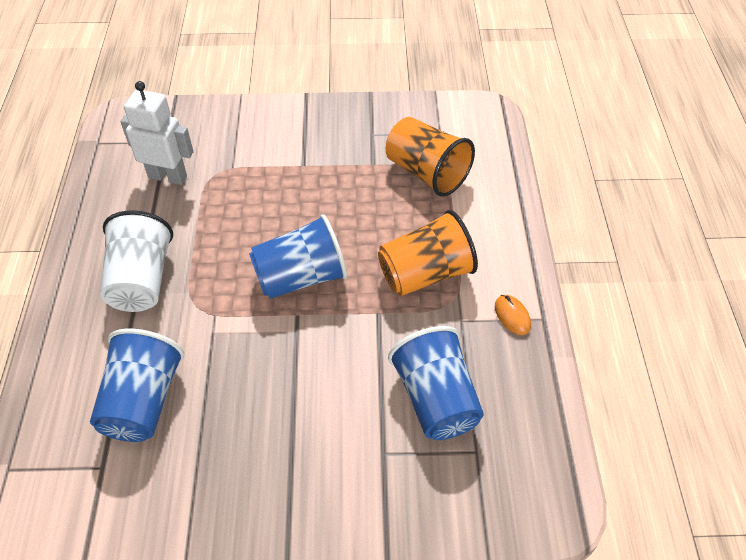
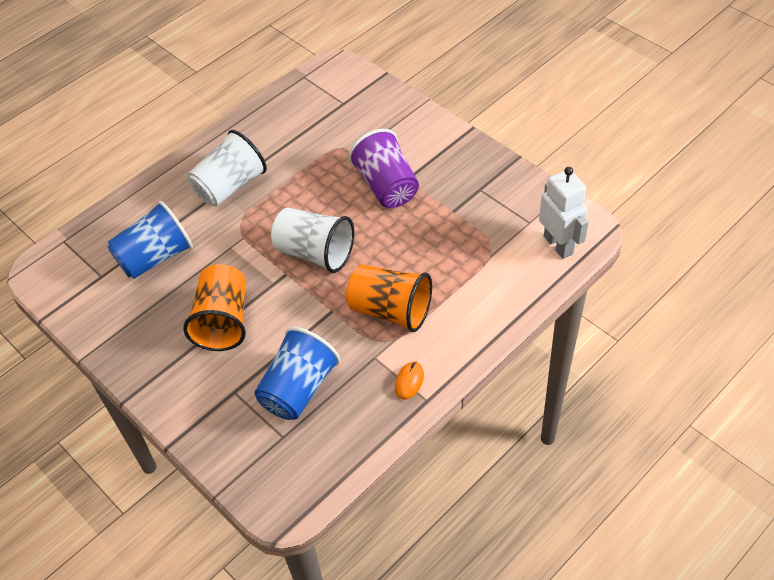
camera: 50 degrees right, 0 degrees up
white robot [120,81,193,185] -> white robot moved to [539,167,589,259]
blue cup [249,214,347,299] -> white cup [271,208,354,273]
orange cup [386,117,475,197] -> orange cup moved to [183,264,246,351]
none -> purple cup [348,129,419,208]

